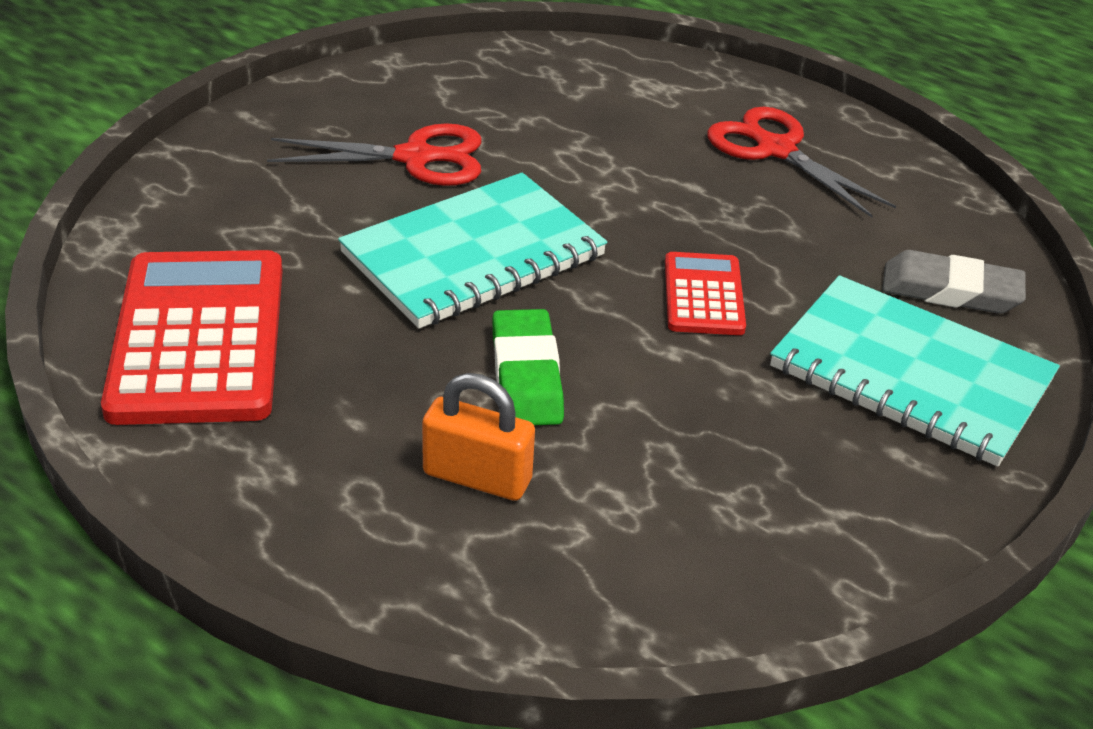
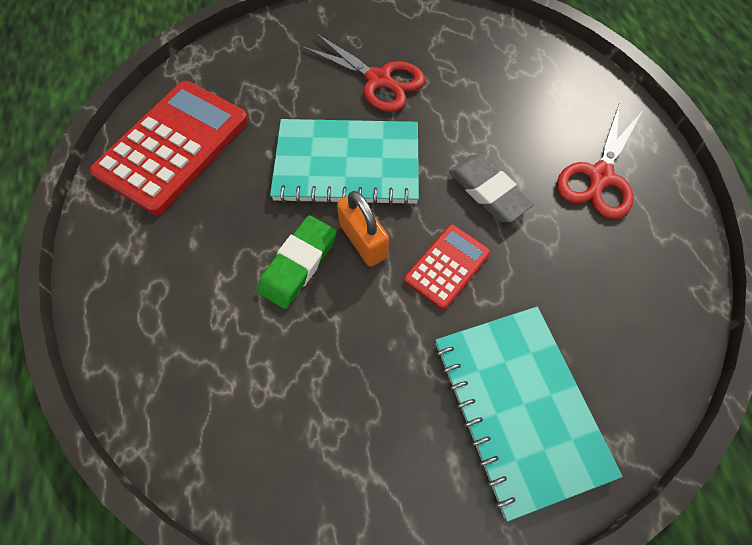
camera: 40 degrees right, 25 degrees up
orange padlock [422,373,535,501] -> orange padlock moved to [337,191,389,267]
red scissors [707,107,896,217] -> red scissors turned 150 degrees counterclockwise [557,103,643,219]
grey eraser [882,250,1026,314] -> grey eraser moved to [449,154,534,222]

